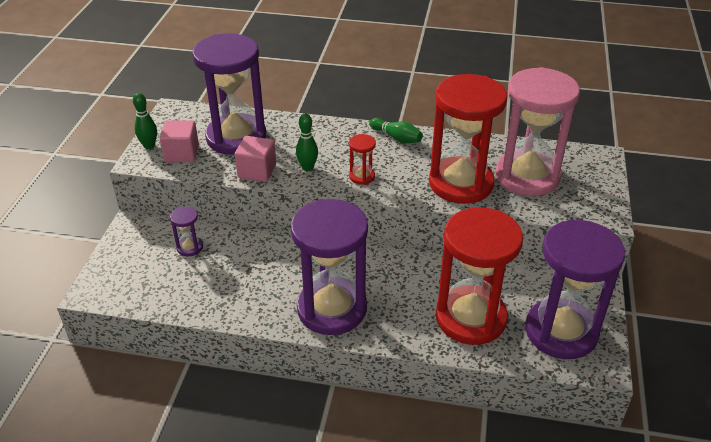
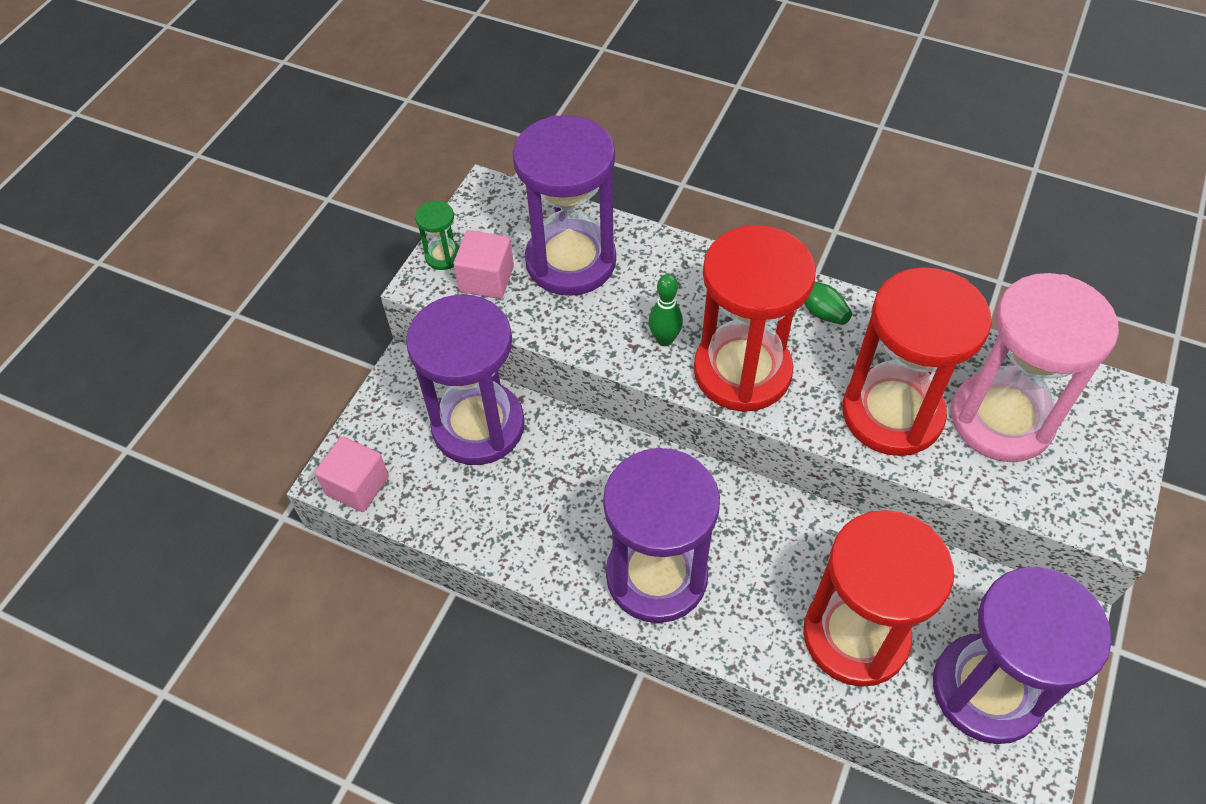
camera: 15 degrees right, 15 degrees up
green bowling pin [133,93,157,149] -> green hourglass [415,201,460,270]
purple hourglass [170,207,203,256] -> purple hourglass [406,295,525,465], size x2.46
pink cube [235,136,276,182] -> pink cube moved to [315,436,389,512]
red hourglass [349,134,376,185] -> red hourglass [694,225,816,412], size x2.46

